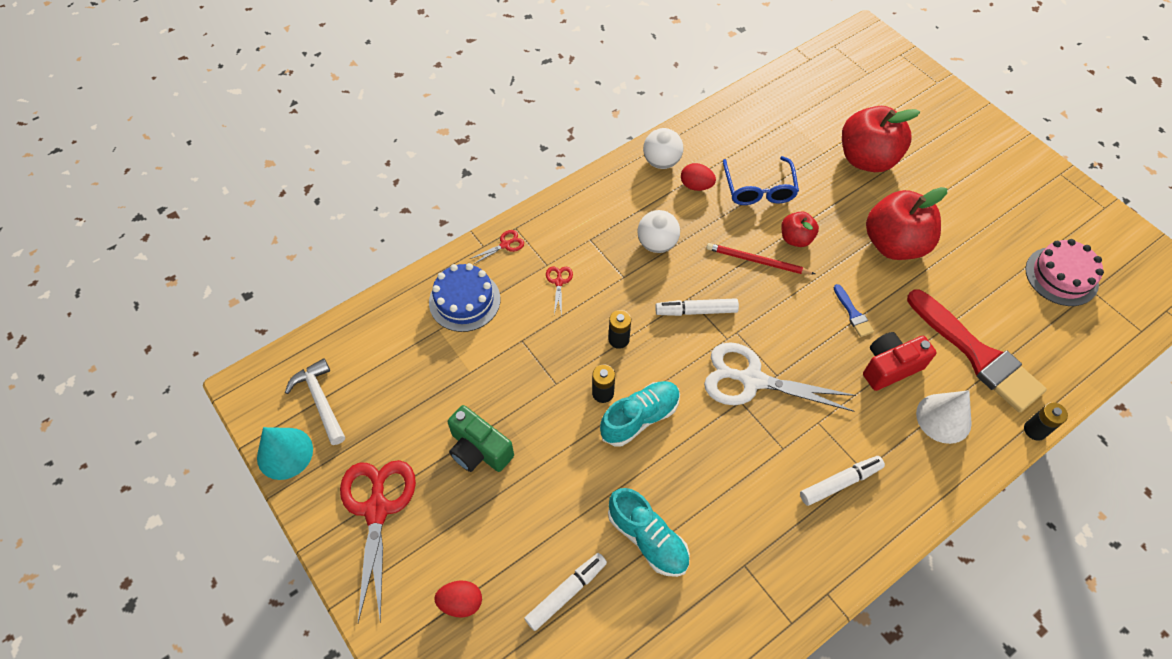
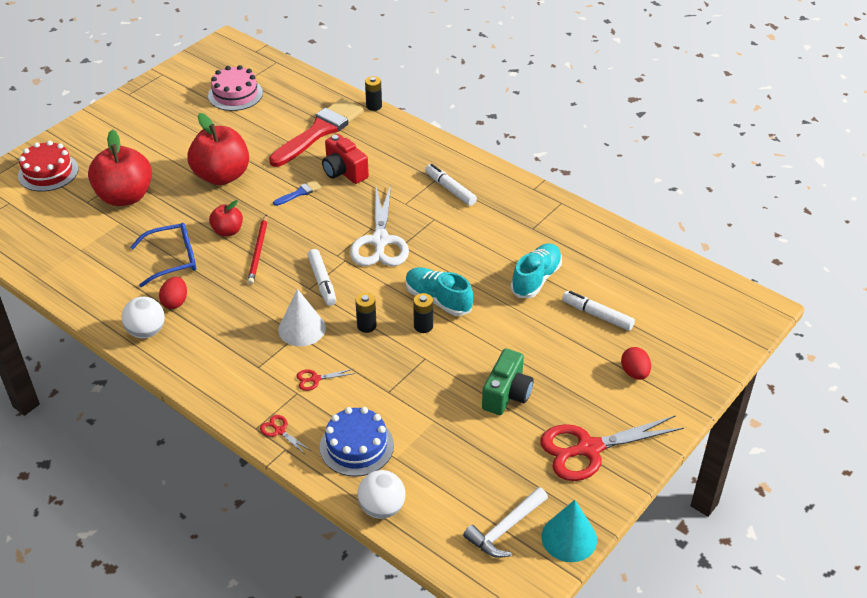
camera: 105 degrees left, 15 degrees down
white ball [637,210,680,253] -> white ball moved to [357,470,405,519]
white cone [916,390,972,444] -> white cone moved to [278,289,326,346]
none -> red cake [18,141,78,192]

